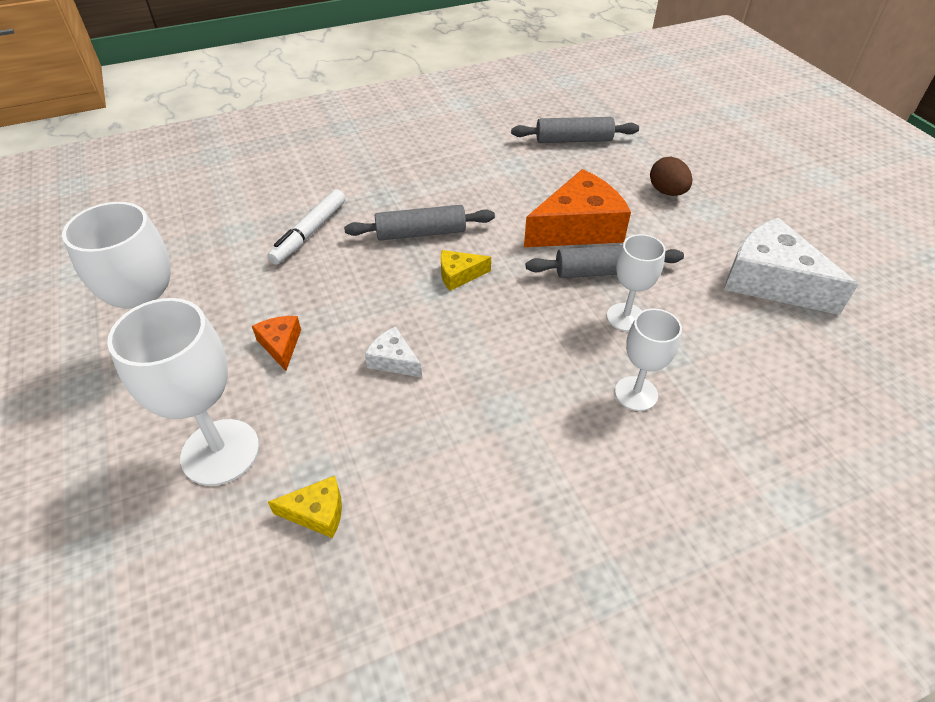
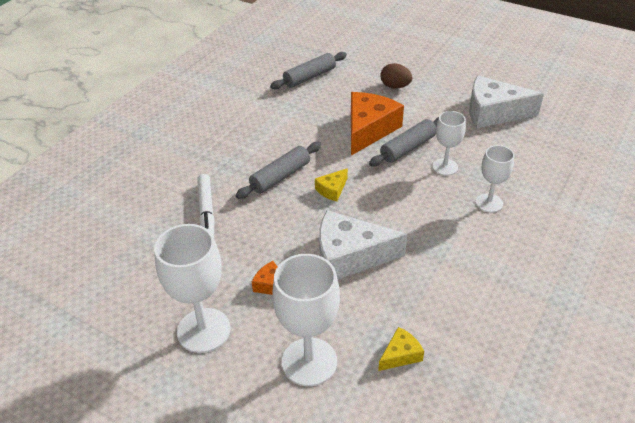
camera: 35 degrees left, 5 degrees down
white cheese [365,327,422,378] -> white cheese [319,210,407,279], size x2.12

